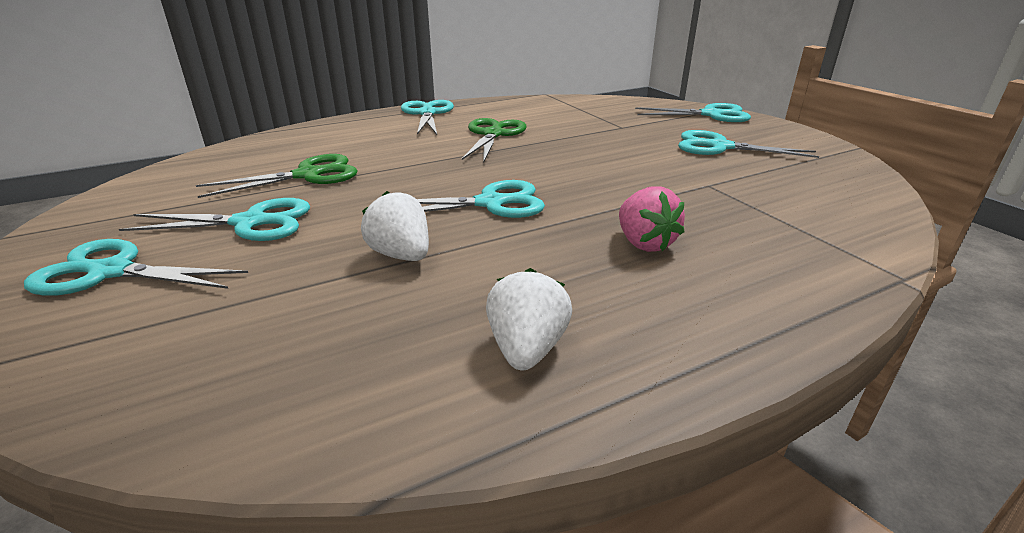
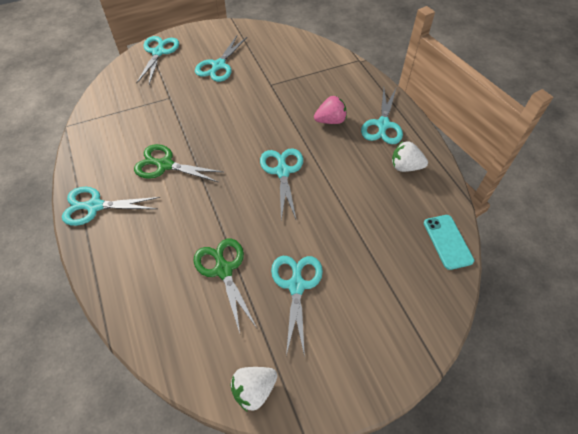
camera: 85 degrees left, 25 degrees up
turquoise scissors [24,239,248,296] -> turquoise scissors moved to [361,88,403,144]
white strawberry [361,191,429,261] -> white strawberry moved to [230,367,277,412]
none -> turquoise phone [424,215,474,270]

